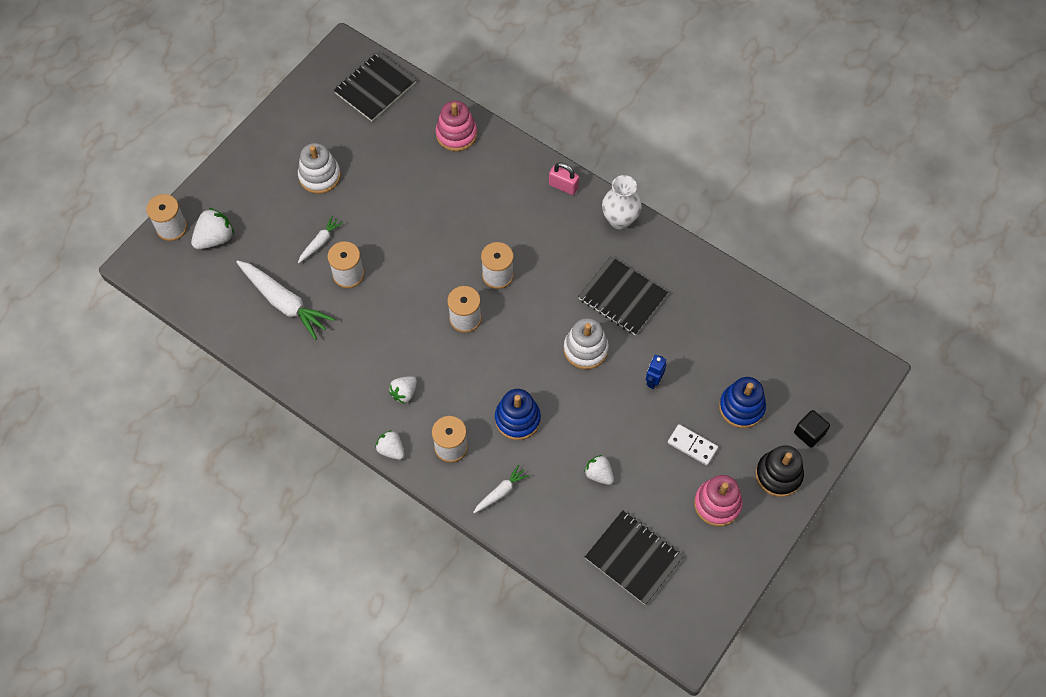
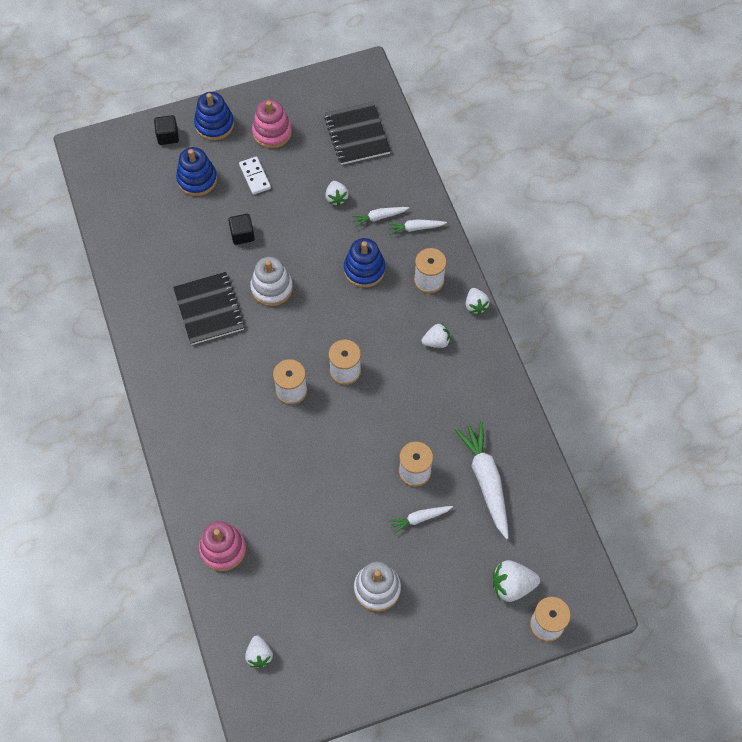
camera: 145 degrees left, 0 degrees up
black notebook [334,51,416,121] -> white strawberry [245,635,273,668]
pink padlock [549,163,579,195] -> none
white vase [602,175,642,229] -> none
blue robot [646,355,666,389] -> black cube [228,214,255,245]
black stacking toy [756,445,804,497] -> blue stacking toy [194,92,234,141]
none -> white carrot [351,207,409,227]

